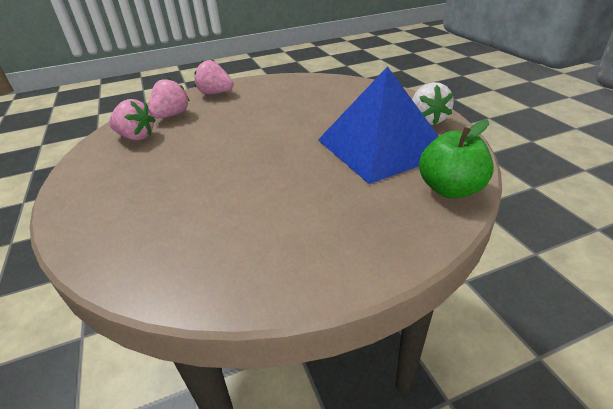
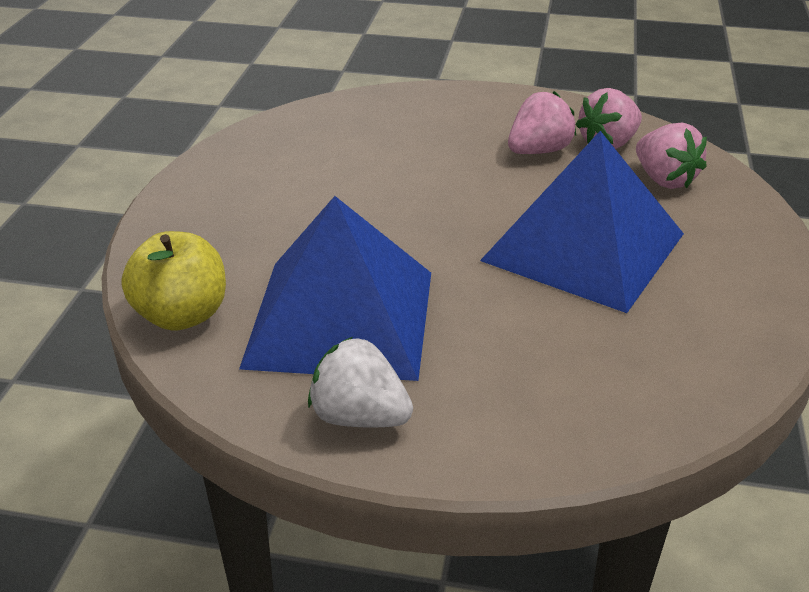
camera: 120 degrees right, 0 degrees up
pink strawberry [194,60,234,95] -> pink strawberry moved to [508,91,576,154]
green apple [419,120,494,199] -> yellow apple [121,231,226,331]
none -> blue pyramid [480,131,684,313]

